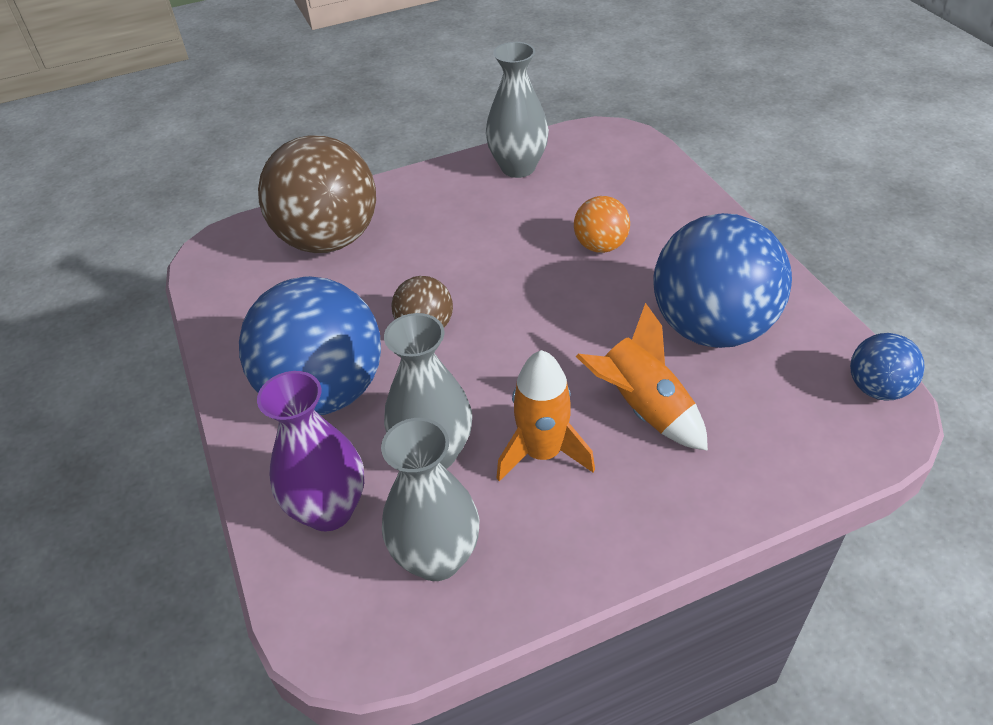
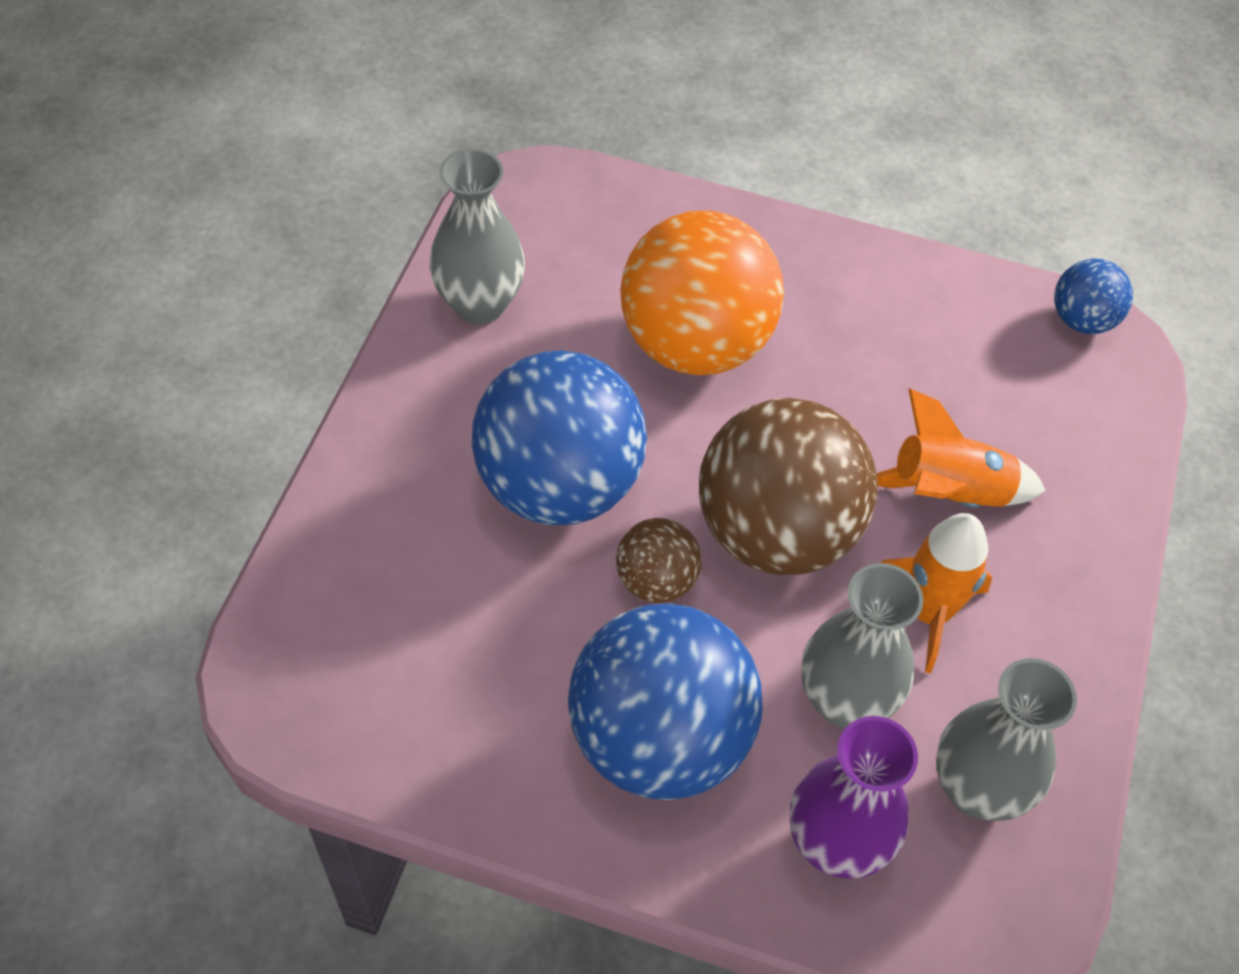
camera: 55 degrees left, 10 degrees up
brown ball [258,135,376,253] -> brown ball moved to [699,398,878,575]
orange ball [574,196,630,253] -> orange ball [620,210,784,375], size x2.07
blue ball [653,213,792,348] -> blue ball moved to [472,350,647,525]

